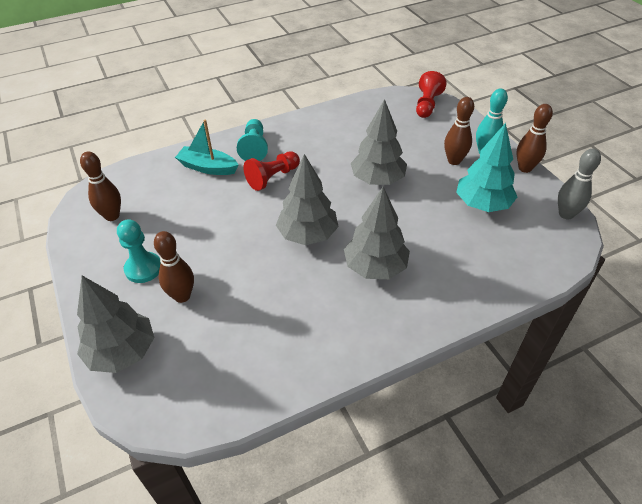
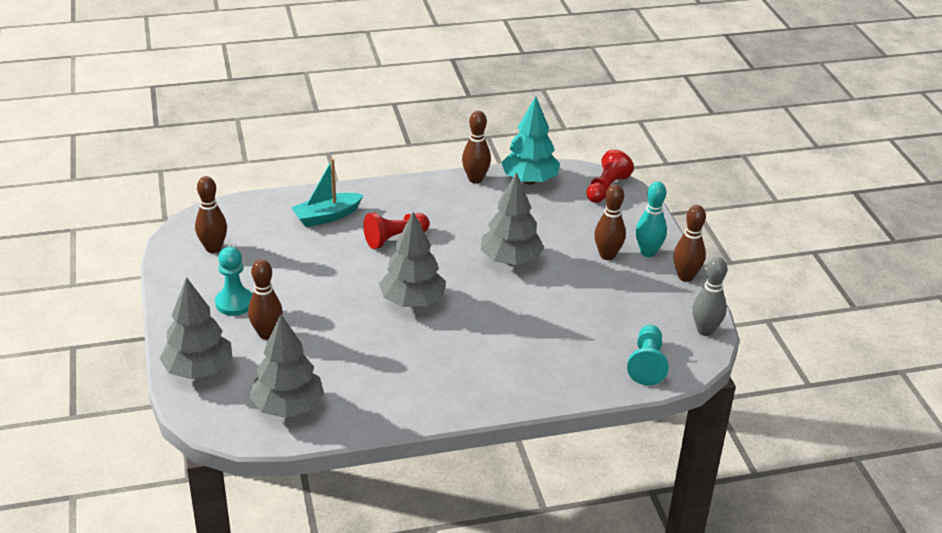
camera: 10 degrees right, 10 degrees down
turquoise boat [175,120,239,175] -> turquoise boat turned 60 degrees counterclockwise [291,159,364,227]
turquoise pawn [237,119,268,161] -> turquoise pawn moved to [627,325,669,385]
grey tree [344,187,410,279] -> grey tree moved to [249,314,324,418]
turquoise tree [456,123,517,212] -> turquoise tree moved to [501,96,560,184]
none -> brown bowling pin [462,111,491,184]

